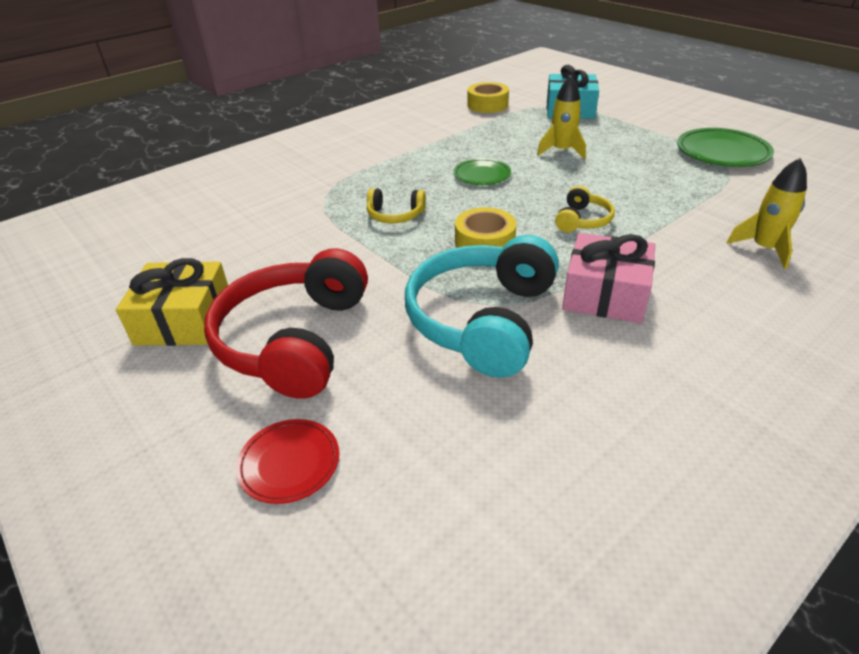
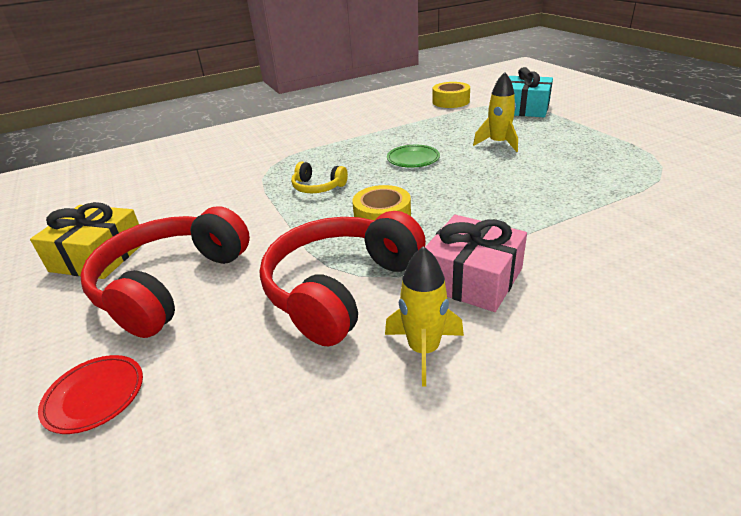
camera: 15 degrees right, 5 degrees down
turquoise headphones [405,235,559,378] -> red headphones [260,211,426,347]
yellow headphones [555,186,615,232] -> none
green plate [677,128,774,167] -> none
yellow rocket [727,158,807,269] -> yellow rocket moved to [385,246,464,387]

